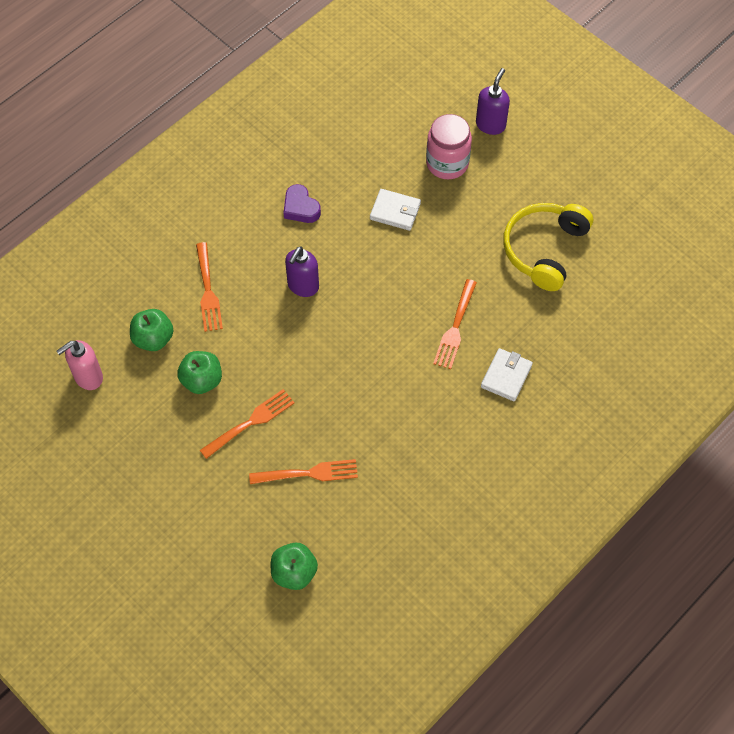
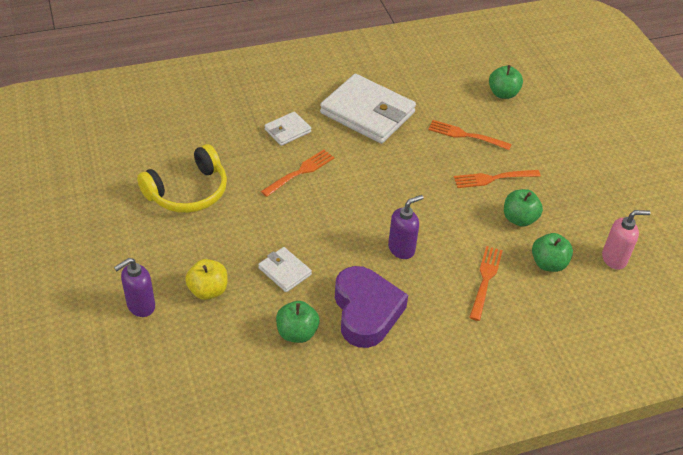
camera: 155 degrees left, 15 degrees down
purple heart [283,184,321,223] -> purple heart [335,266,408,348], size x1.95
pink jar [426,114,472,179] -> yellow apple [185,259,227,300]
none -> green apple [276,301,319,343]
none -> white wallet [320,74,416,144]

